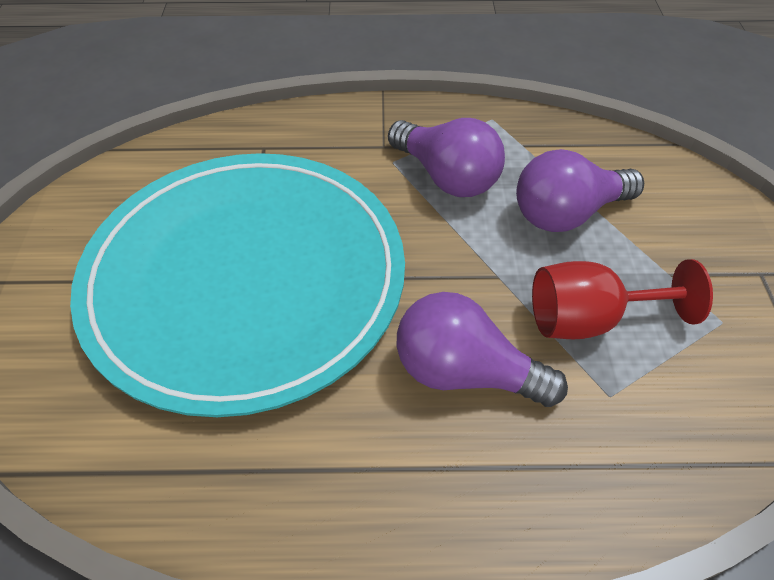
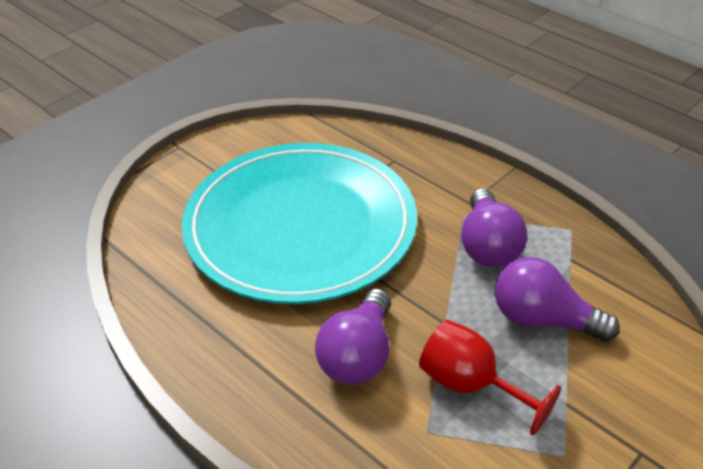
camera: 45 degrees right, 10 degrees down
purple light bulb [397,292,568,407] -> purple light bulb turned 135 degrees counterclockwise [315,288,391,385]

